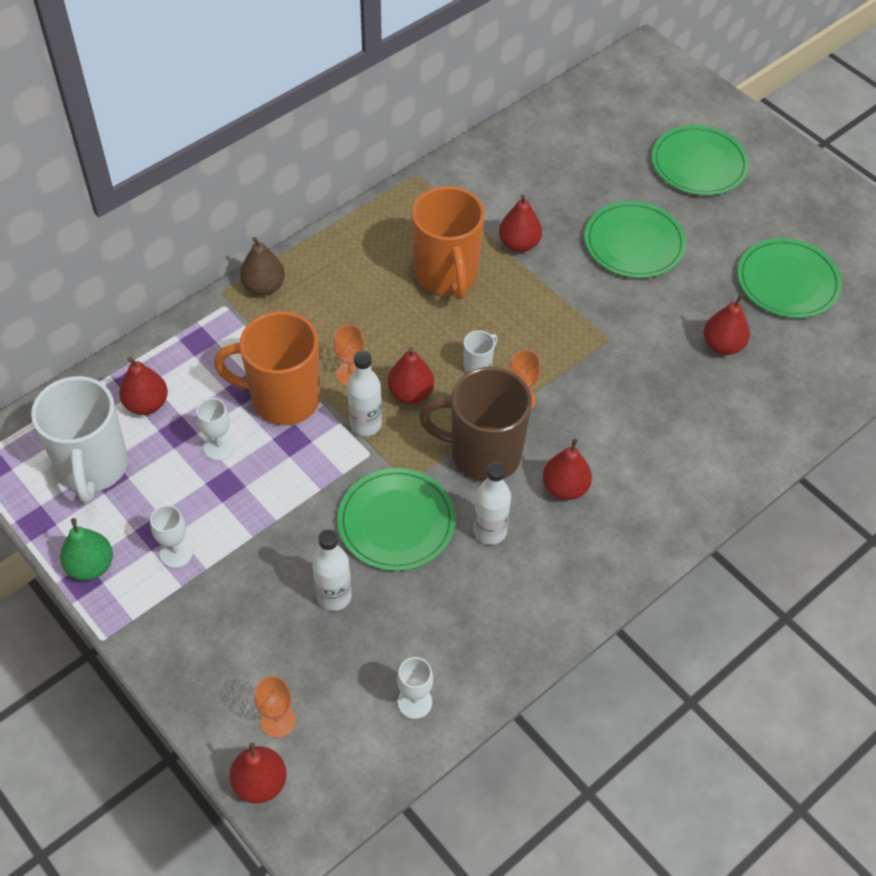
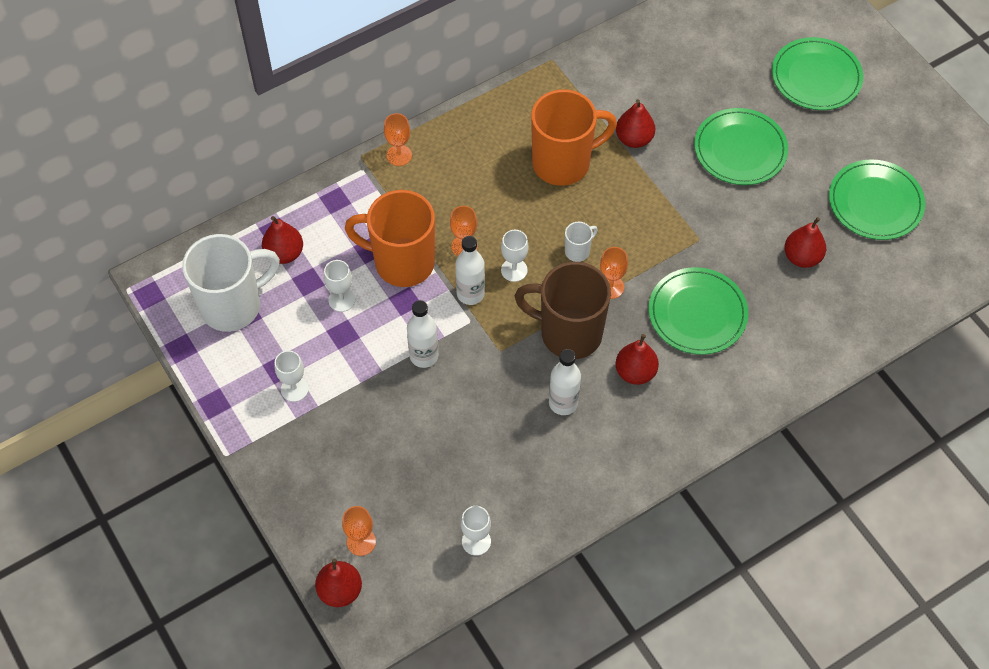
camera: 10 degrees right, 5 degrees up
white mug [31,376,128,503] -> white mug turned 120 degrees counterclockwise [182,234,280,332]
green pear [60,518,113,581] -> none
brown pear [240,237,285,295] -> orange goblet [384,113,412,166]
white bottle [312,529,352,611] -> white bottle moved to [407,300,438,368]
green plate [337,468,456,571] -> green plate moved to [649,267,748,355]
red pear [388,347,434,404] -> white goblet [501,230,529,282]
orange mug [412,186,485,300] -> orange mug turned 105 degrees counterclockwise [531,89,617,186]

